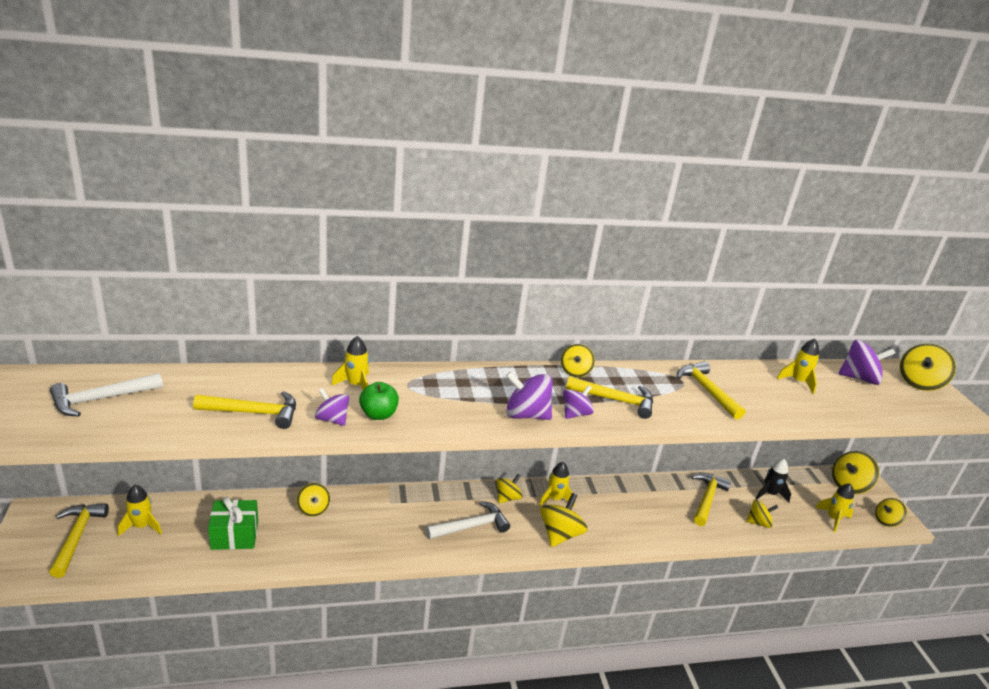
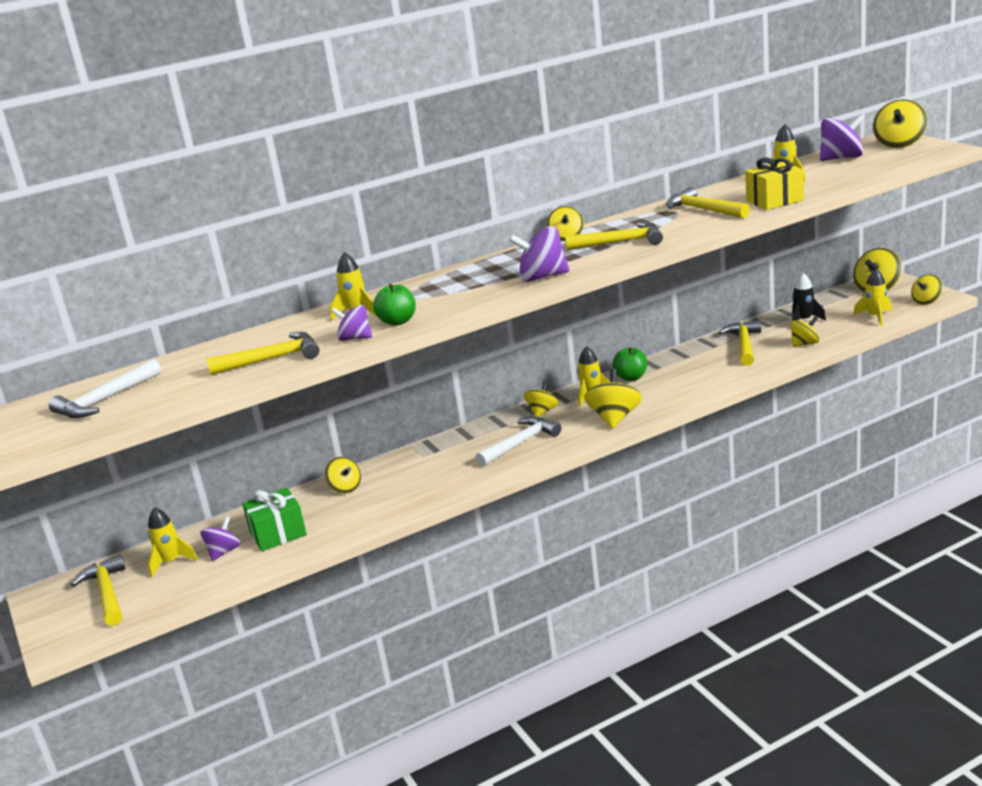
camera: 10 degrees left, 5 degrees down
purple spinning top [563,385,594,419] -> purple spinning top moved to [201,517,240,561]
none -> green apple [613,347,647,381]
none -> yellow gift [745,157,804,210]

